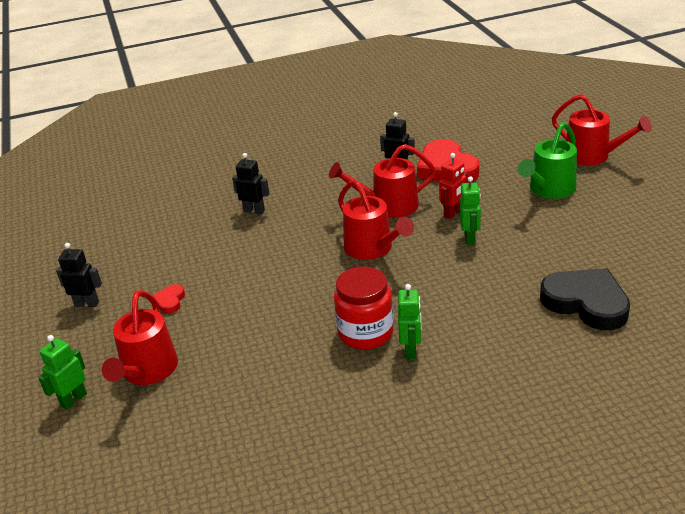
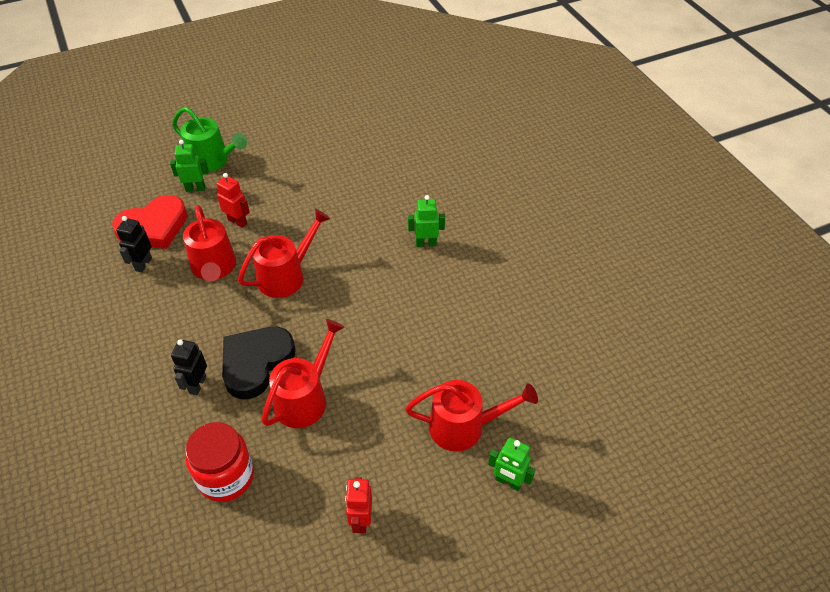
camera: 100 degrees left, 15 degrees up
black robot [56,243,102,307] -> red robot [345,477,372,533]
red heart [152,284,185,314] -> none
red jar [334,266,394,349] -> red jar moved to [185,422,254,502]
green robot [460,176,481,245] -> green robot moved to [170,140,209,192]
black heart [540,268,630,330] -> black heart moved to [222,327,295,399]
red watering can [552,94,652,165] -> red watering can moved to [262,319,345,428]

